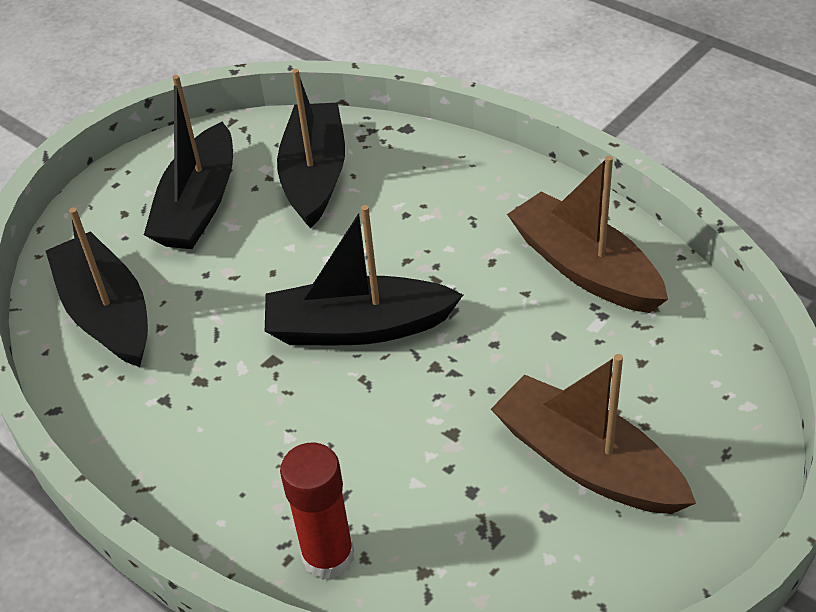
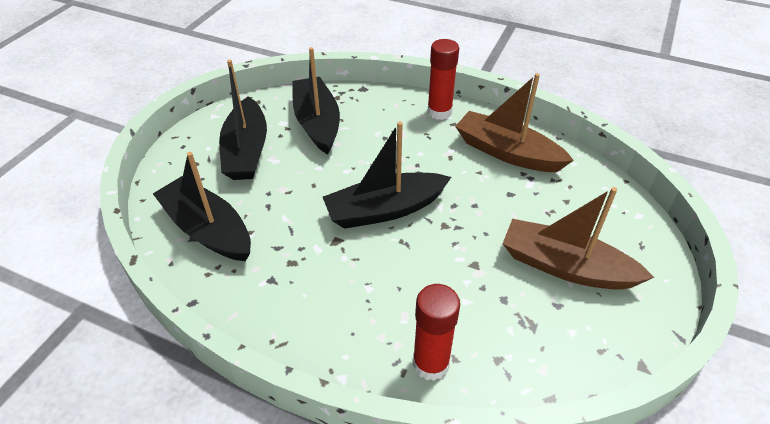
camera: 20 degrees left, 0 degrees up
none -> red glue stick [427,39,459,120]

